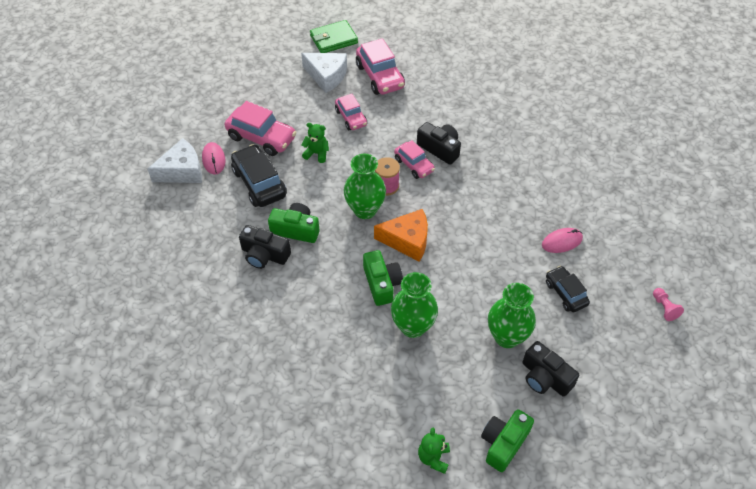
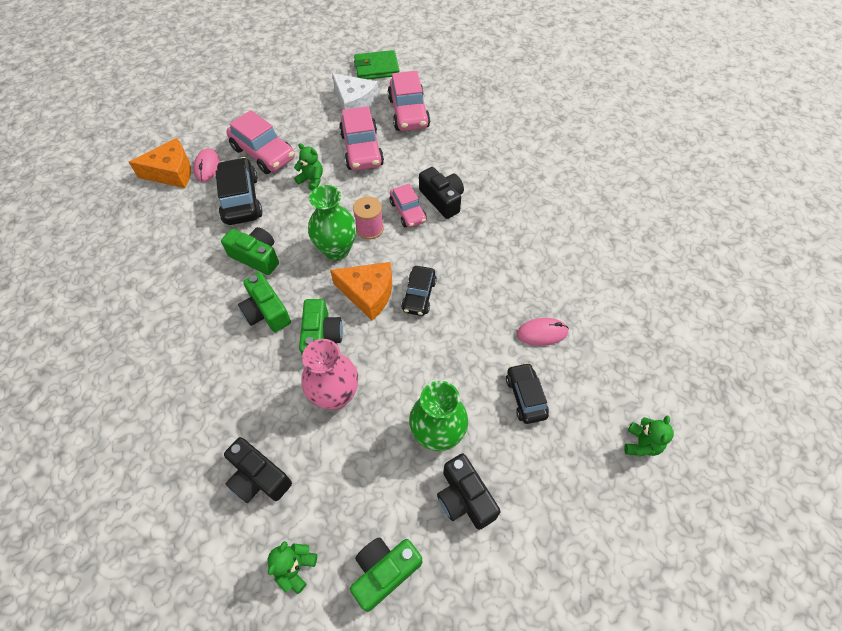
camera: 15 degrees right, 5 degrees up
white cheese [147,138,202,183] -> orange cheese [129,138,191,188]
black camera [239,225,291,269] -> black camera moved to [224,437,292,503]
pink car [335,94,367,130] -> pink car [339,106,384,171], size x1.60
green vase [391,272,438,338] -> pink vase [301,339,358,410]
pink pawn [653,288,684,321] -> green teddy bear [624,415,674,456]
none -> green camera [238,272,291,332]
none -> black car [401,266,437,316]

